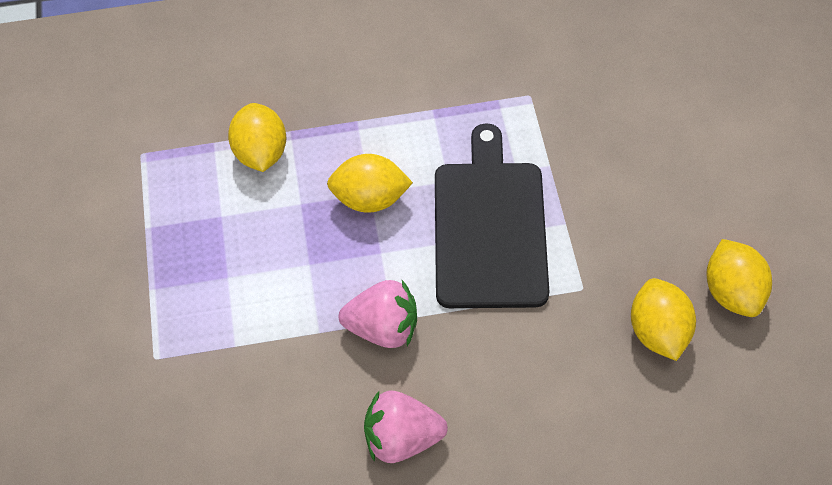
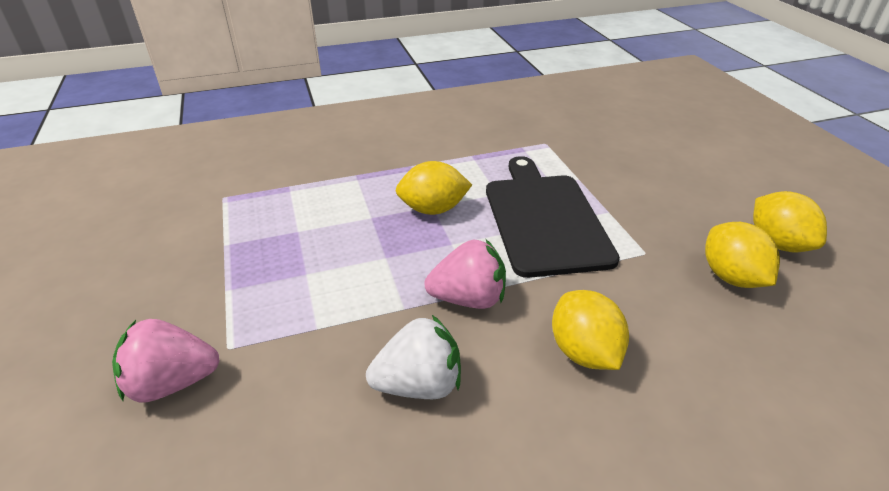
camera: 10 degrees left, 20 degrees down
yellow lemon [228,103,286,172] -> yellow lemon moved to [552,290,629,370]
pink strawberry [364,390,448,463] -> pink strawberry moved to [112,319,220,402]
none -> white strawberry [366,315,461,399]

